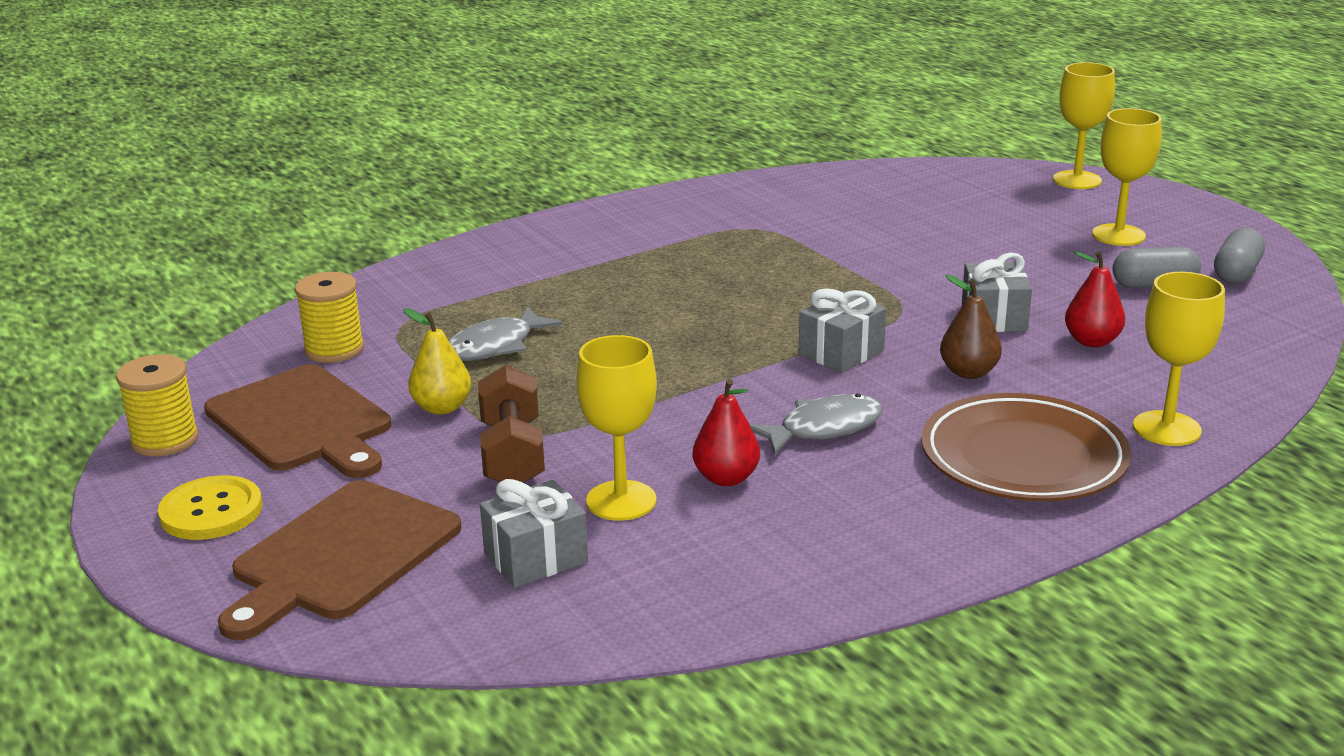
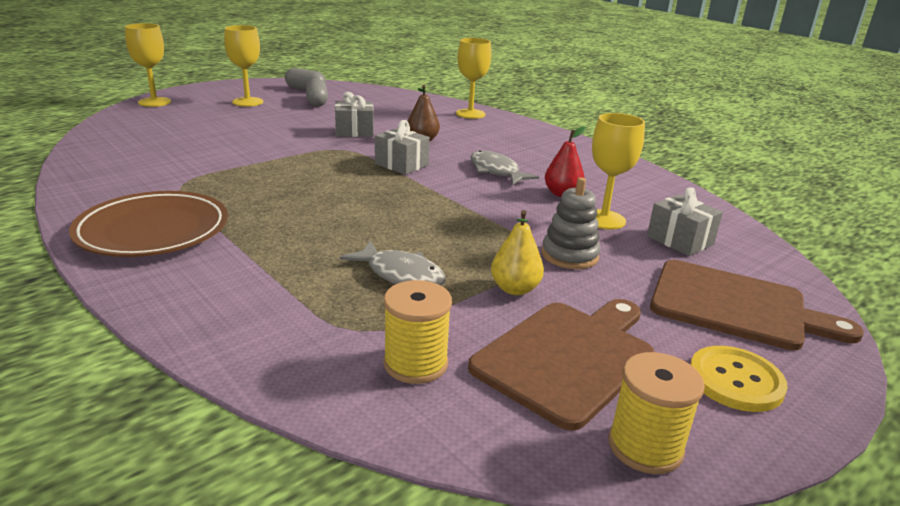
camera: 100 degrees left, 0 degrees up
brown dumbbell [478,365,545,483] -> grey stacking toy [542,177,601,269]
brown plate [921,393,1131,501] -> brown plate moved to [69,191,228,257]
red pear [1065,251,1125,347] -> none

